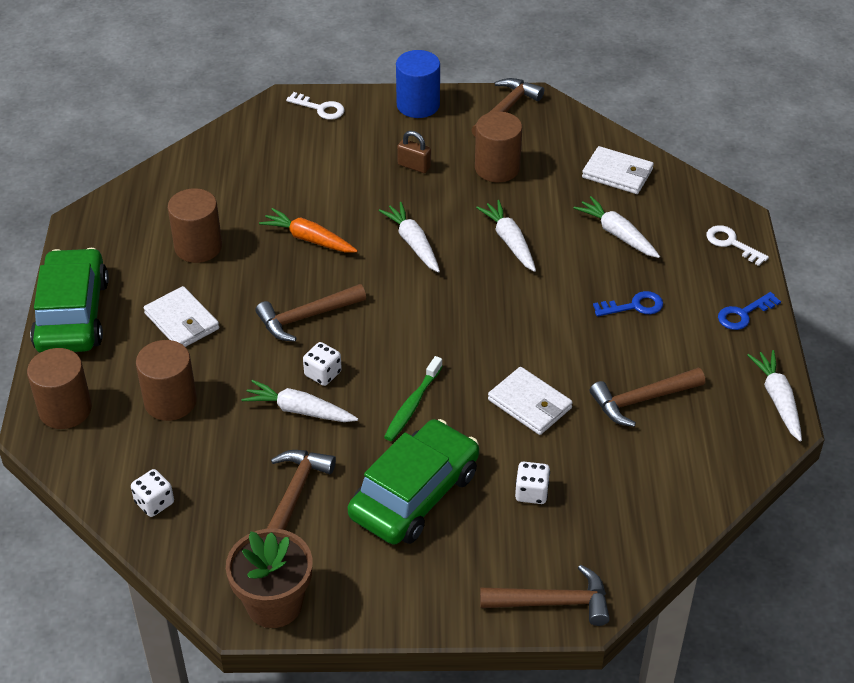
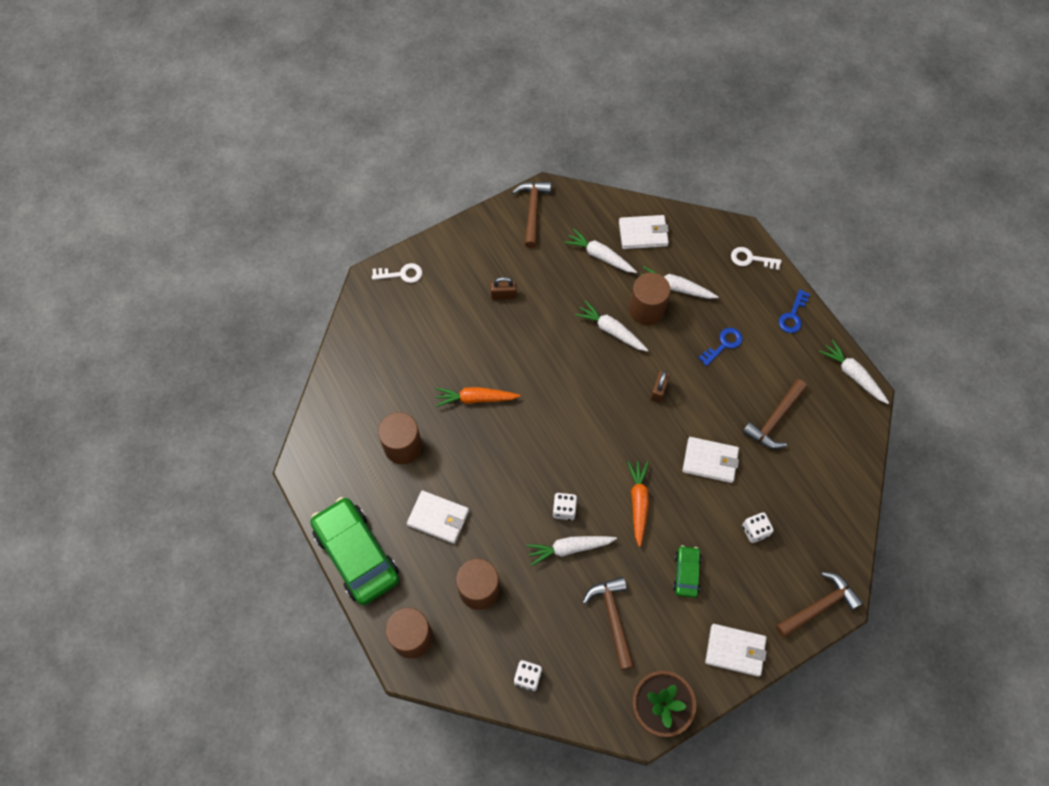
camera: 30 degrees left, 20 degrees up
brown hammer [255,284,366,342] -> none
green car [348,419,479,544] -> green car [673,545,702,598], size x0.47
white carrot [378,202,440,273] -> white carrot moved to [564,228,637,273]
green toothbrush [384,356,443,441] -> orange carrot [627,461,649,547]
blue cylinder [396,50,440,118] -> none
brown cylinder [475,111,522,182] -> brown cylinder moved to [629,273,671,325]
none -> brown padlock [650,370,670,403]
none -> white wallet [705,624,767,677]

